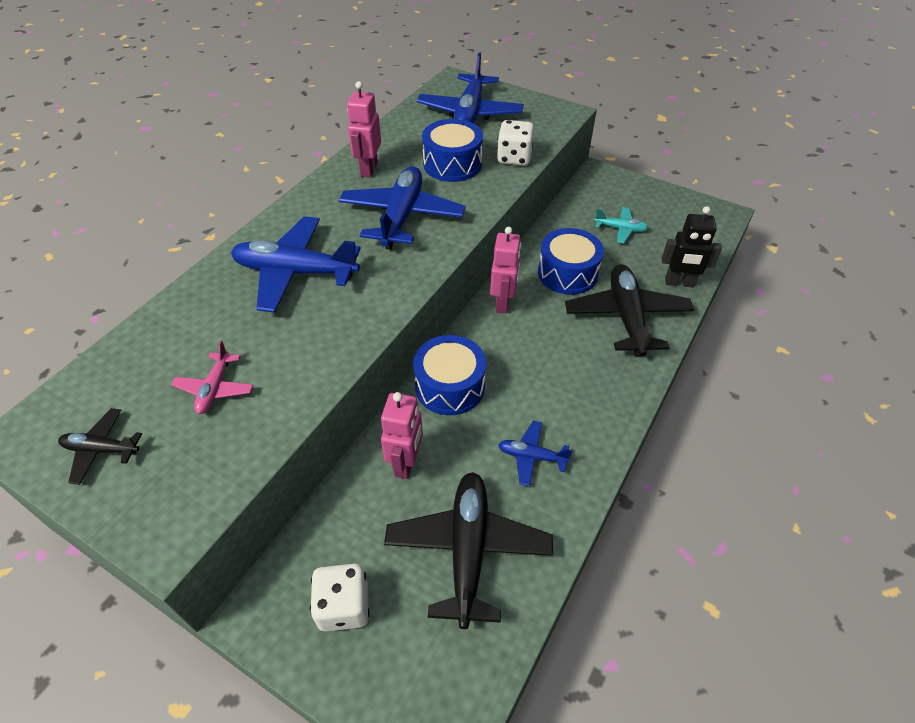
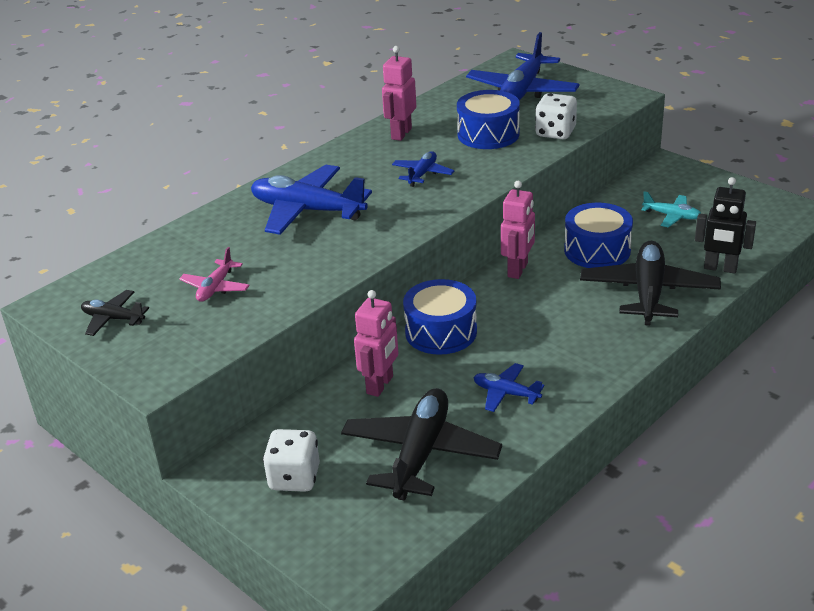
camera: 15 degrees right, 15 degrees down
blue plane [338,166,466,250] -> blue plane [392,151,454,187], size x0.50

